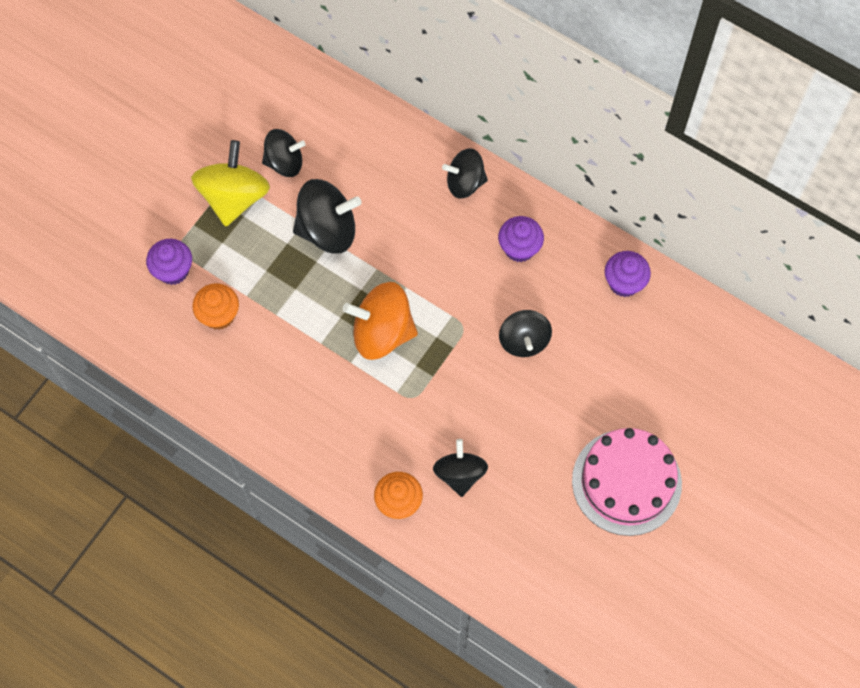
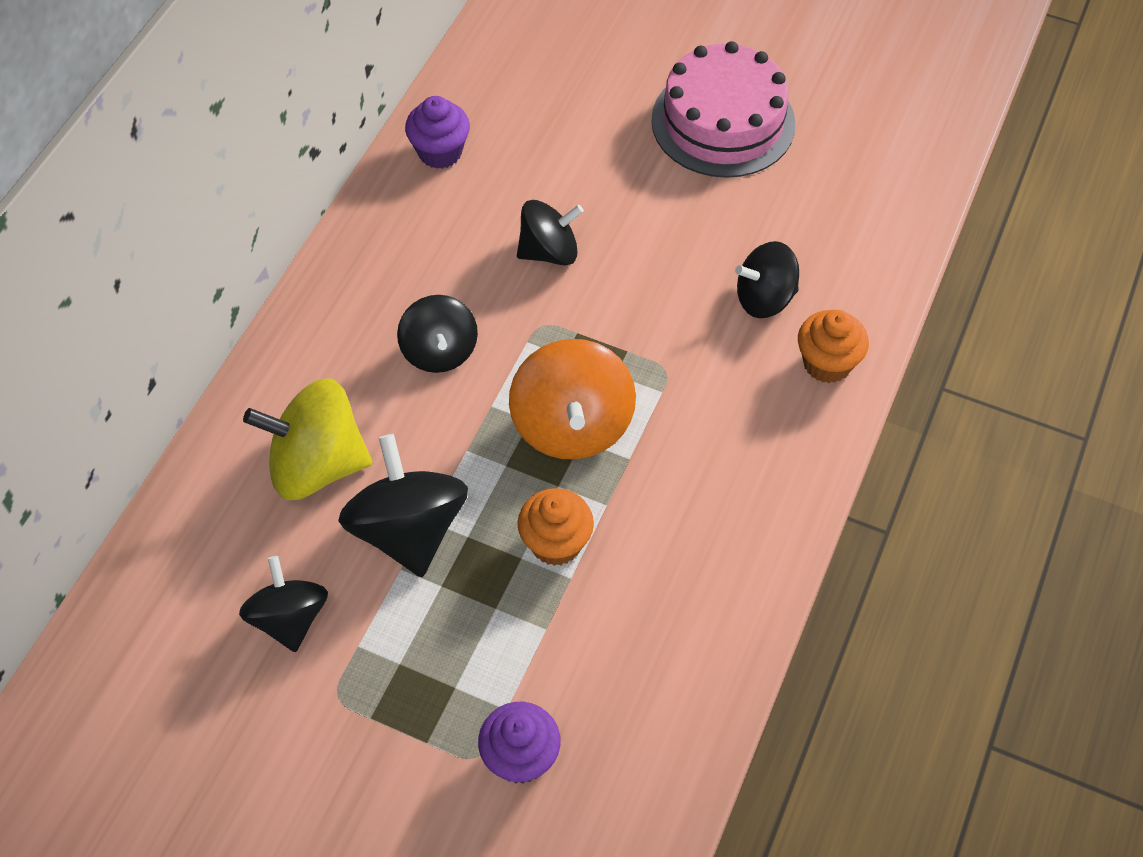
camera: 100 degrees left, 10 degrees down
yellow spinning top [191,140,270,226] -> yellow spinning top moved to [243,378,372,500]
orange cupcake [192,283,239,330] -> orange cupcake moved to [517,488,594,566]
black spinning top [442,148,488,199] -> black spinning top moved to [397,295,478,373]
purple cupcake [498,216,544,262] -> none

